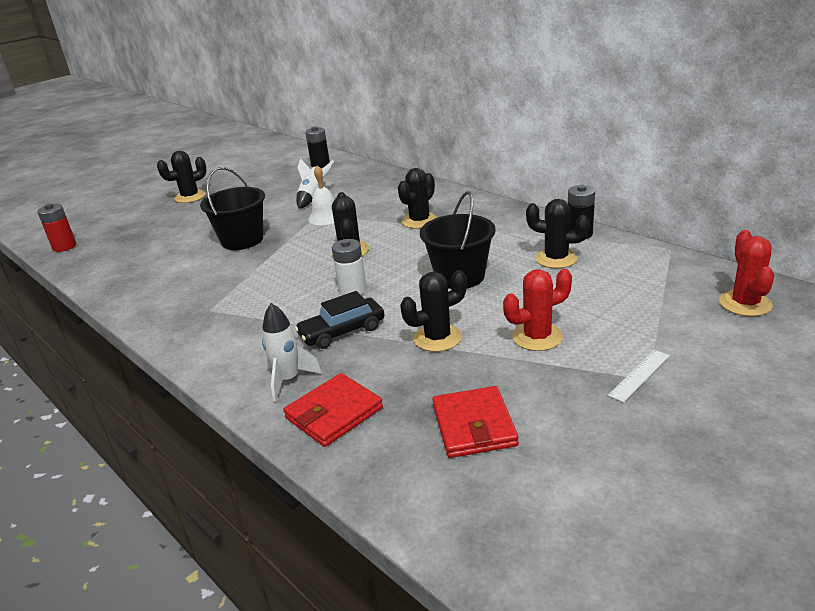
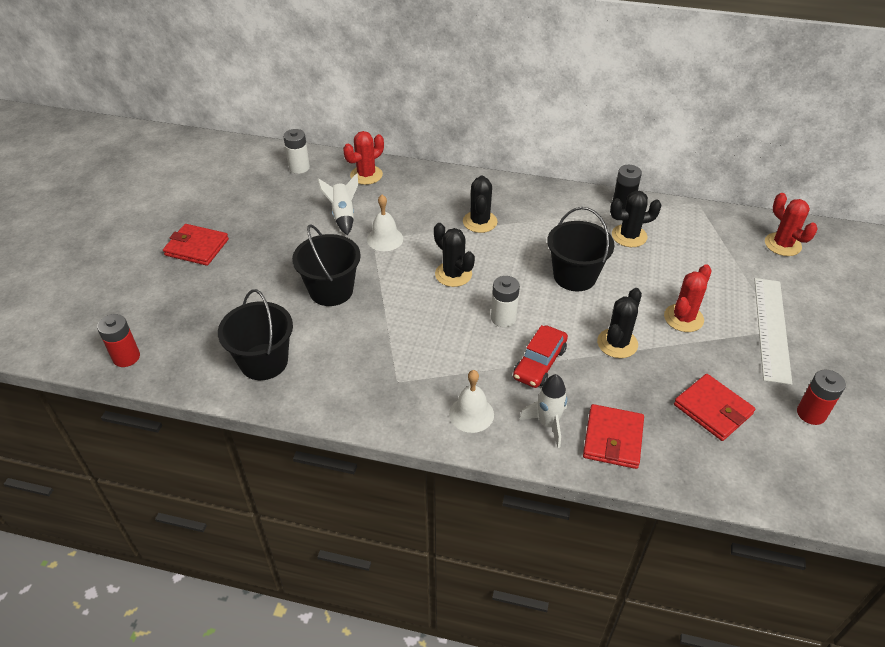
camera: 35 degrees left, 15 degrees up
black cactus [157,151,207,203] -> red wallet [163,224,229,266]
black car [295,291,384,349] -> red car [513,325,568,388]
black battery [305,126,330,168] -> white battery [283,129,310,174]
white ruler [608,350,670,403] -> white ruler [754,278,792,385], size x2.10
none -> black bucket [218,289,293,380]
none -> red cactus [343,131,384,185]
none -> white bell [449,370,494,433]
none -> red battery [797,370,846,425]

